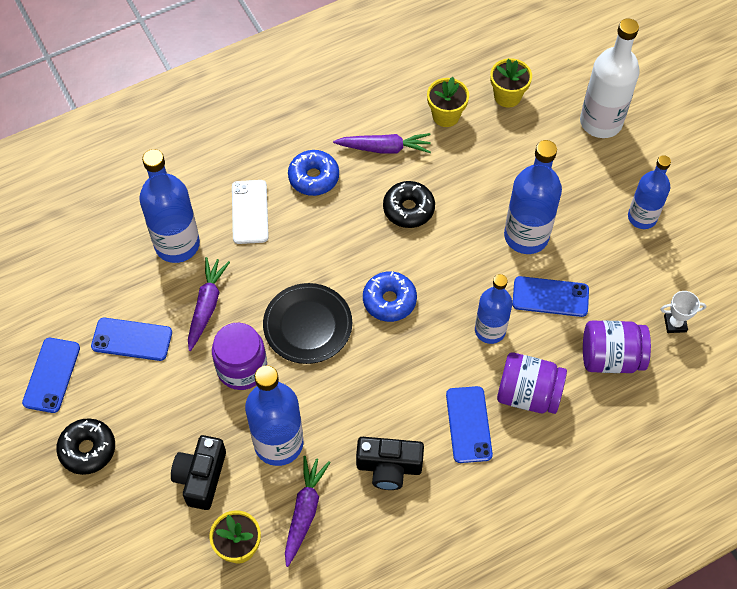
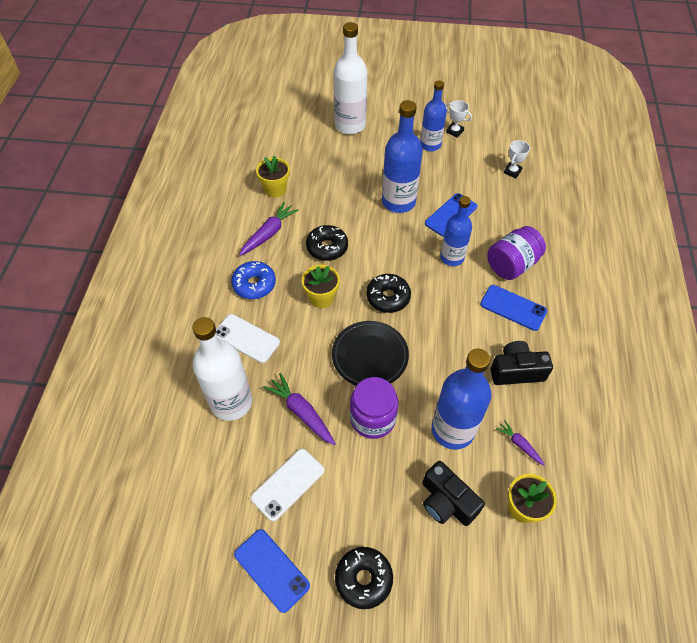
camera: 55 degrees left, 5 degrees down
blue phone [91,318,172,361] -> white phone [251,449,324,521]
blue bottle [139,149,200,263] -> white bottle [192,317,252,421]
purple carrot [285,456,330,567] -> purple carrot [496,420,545,465], size x0.58
black camera [356,437,424,490] -> black camera turned 135 degrees counterclockwise [491,341,553,385]
blue donut [363,271,417,322] -> black donut [366,274,411,313]
yellow flower pot [490,58,532,107] -> yellow flower pot moved to [302,265,340,308]
purple jar [583,320,651,373] -> none
none -> white trophy [446,100,472,137]

